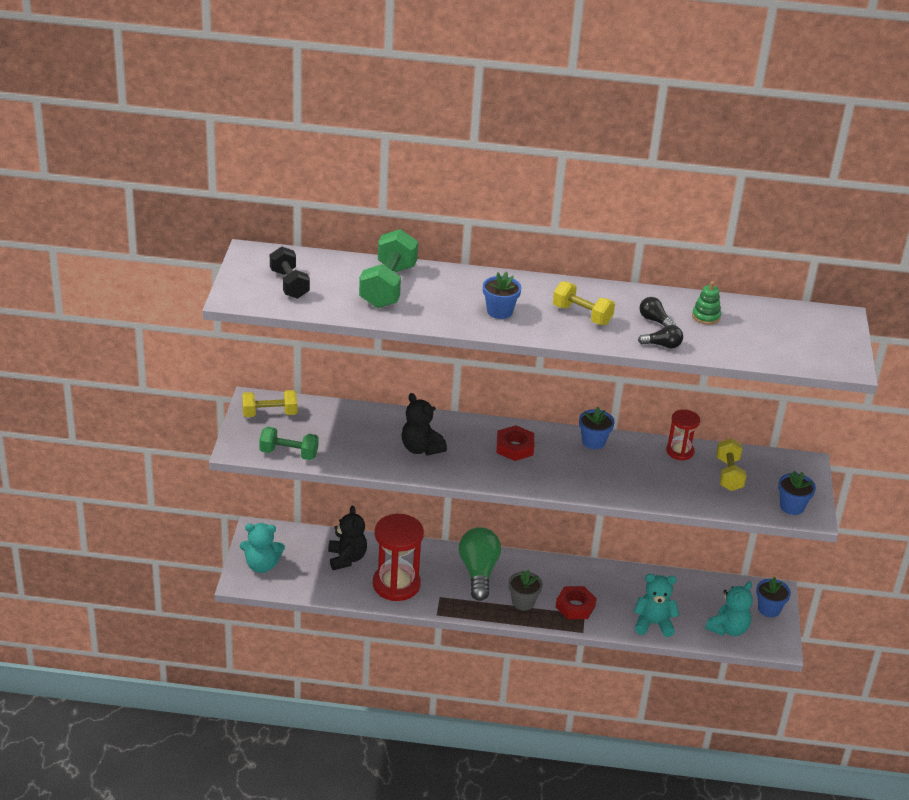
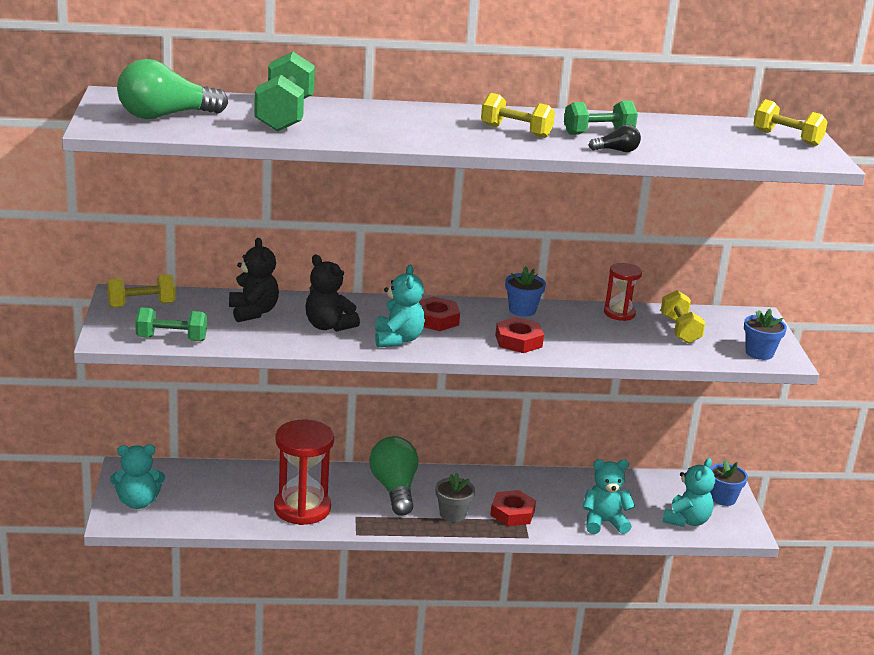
camera: 10 degrees left, 10 degrees down
black dumbbell [270,246,310,299] -> green light bulb [117,59,228,119]
black teddy bear [328,506,367,570] -> black teddy bear moved to [229,238,279,322]
blue flower pot [483,272,522,319] -> none
black light bulb [639,297,676,327] -> green dumbbell [564,101,638,135]
green stacking toy [692,281,721,325] -> none
none -> turquoise teddy bear [375,265,425,347]
none -> red nut [495,317,544,353]
none -> yellow dumbbell [753,99,828,146]

